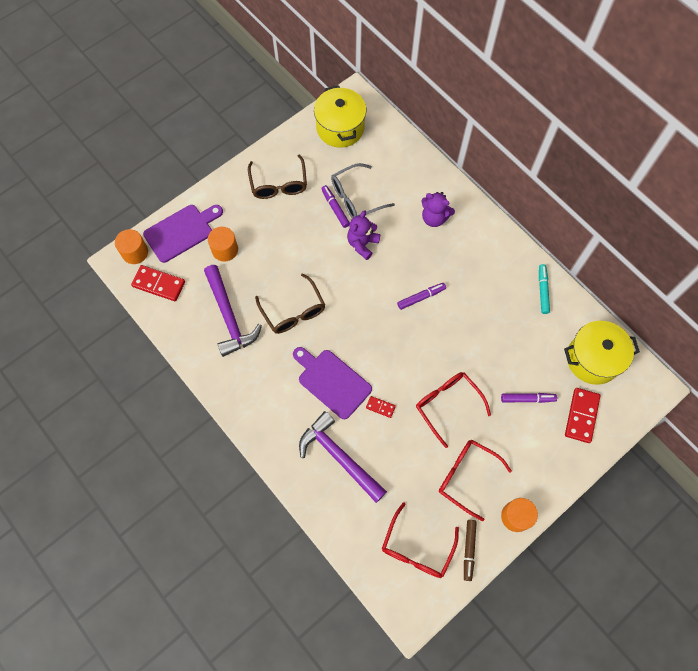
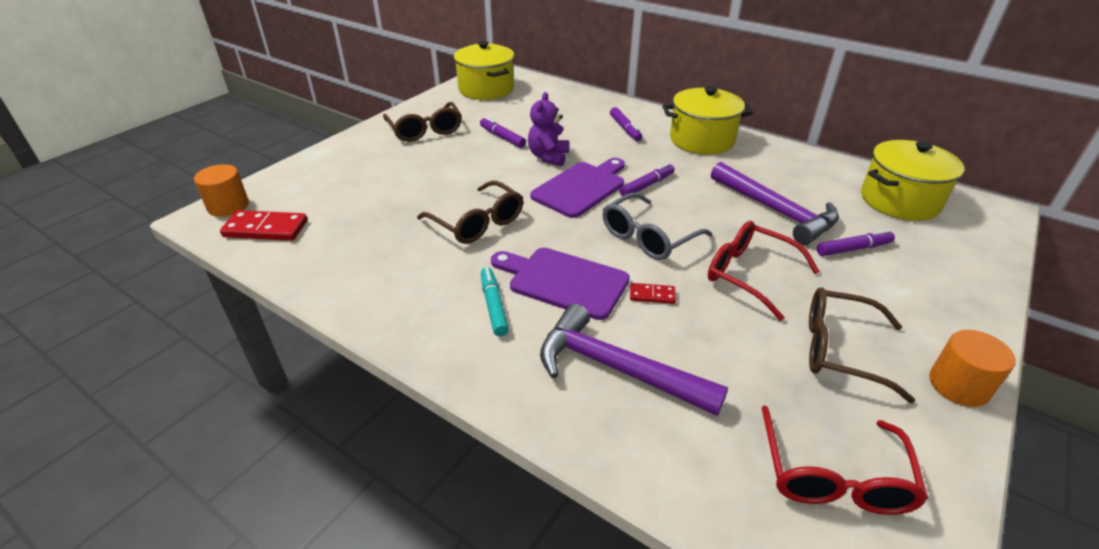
camera: 15 degrees left, 30 degrees down
purple cutting board [143,205,223,263] -> purple cutting board moved to [530,158,625,218]
purple hammer [204,265,262,357] -> purple hammer moved to [711,162,839,245]
orange cylinder [208,227,238,262] -> none
grey glasses [331,163,395,218] -> grey glasses moved to [602,193,712,260]
purple teddy bear [422,192,455,227] -> purple marker [610,107,642,141]
red glasses [439,439,512,521] -> brown glasses [809,288,915,403]
brown marker [464,520,477,581] -> none
turquoise marker [539,264,550,314] -> turquoise marker moved to [481,267,509,336]
red domino [565,388,600,443] -> none
none -> yellow pot [663,86,753,155]

